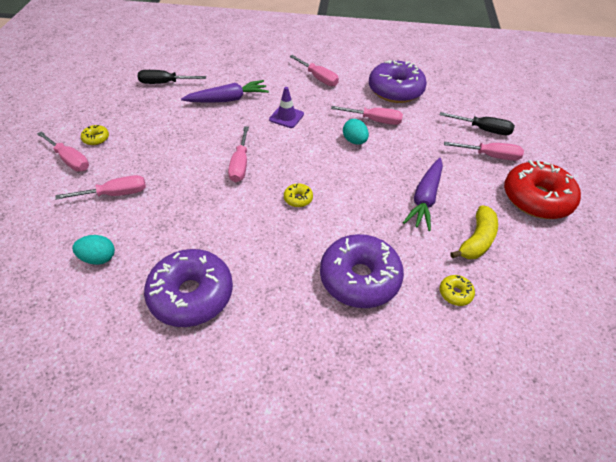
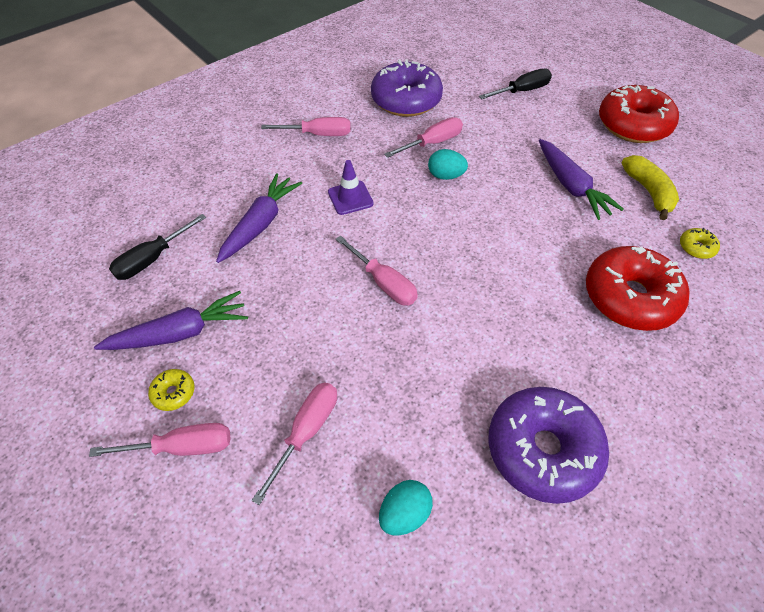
camera: 45 degrees left, 5 degrees up
yellow donut [284,183,313,207] -> none
purple donut [320,234,404,308] -> red donut [586,246,690,331]
pink screwdriver [444,142,524,161] -> none
none -> purple carrot [94,291,248,350]

